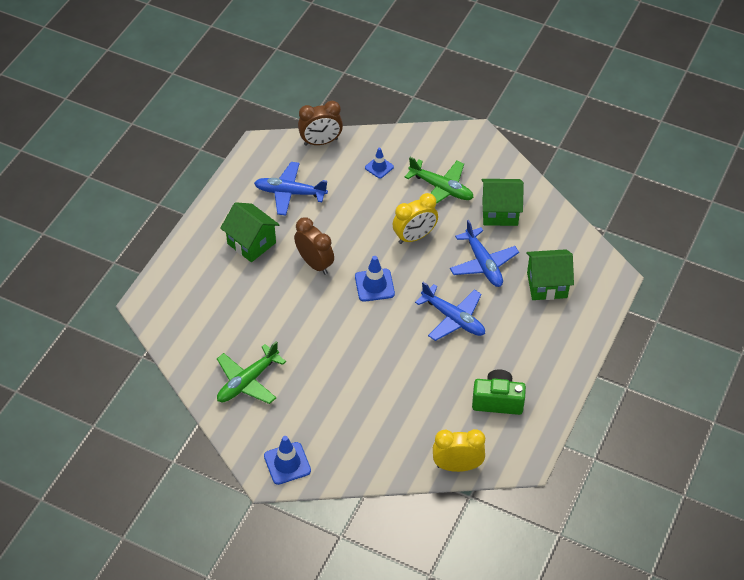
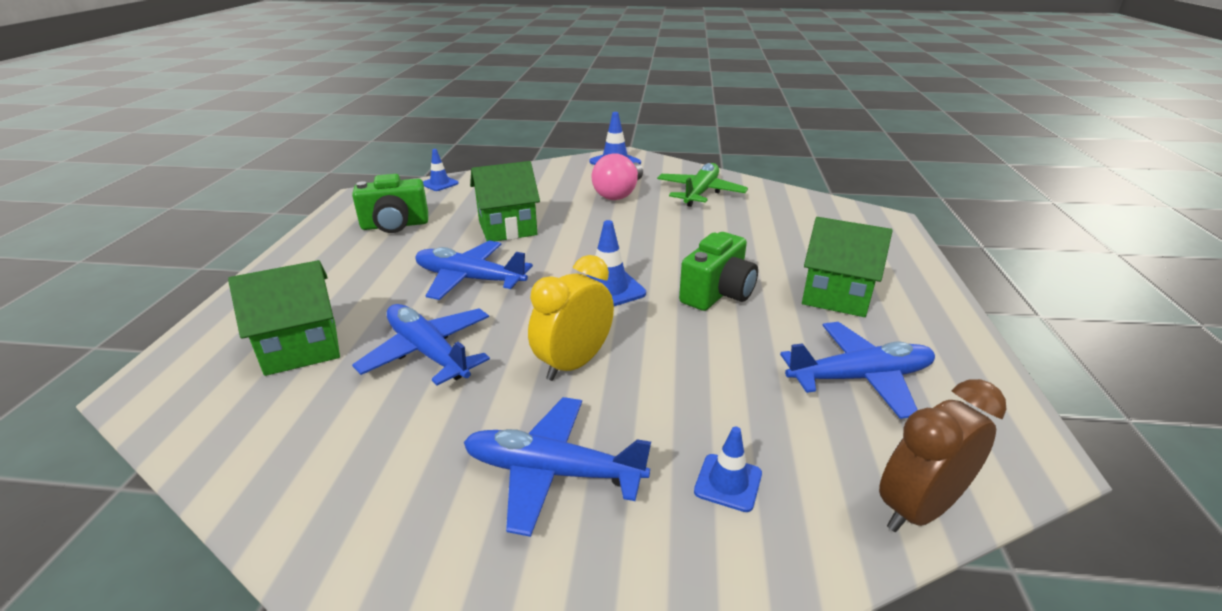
camera: 160 degrees right, 20 degrees down
brown clock [294,217,334,275] -> green camera [679,232,758,311]
green plane [404,157,474,204] -> blue plane [464,397,651,537]
yellow clock [433,429,485,472] -> blue traffic cone [423,149,459,191]
green house [481,179,524,226] -> green house moved to [470,161,540,241]
none -> pink light bulb [592,153,643,200]

